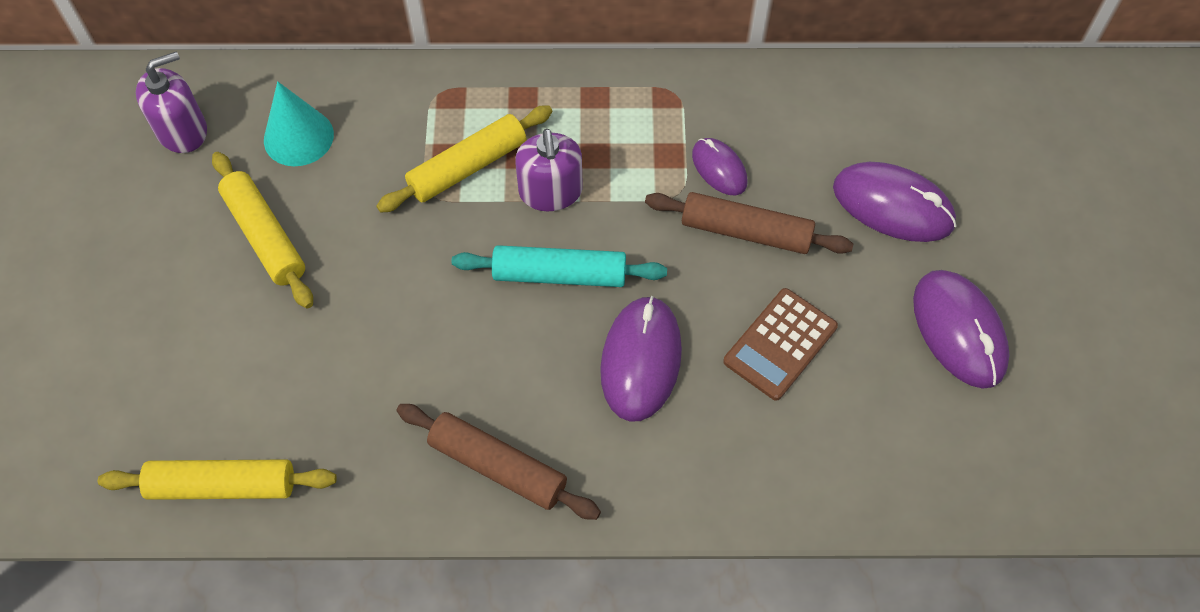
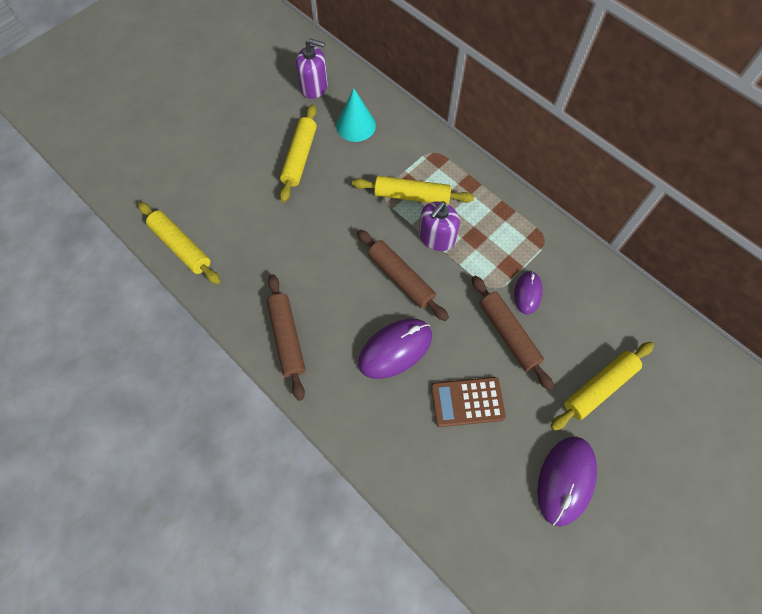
camera: 45 degrees right, 5 degrees up
turquoise rolling pin [452,245,667,287] -> brown rolling pin [357,230,449,321]
purple mouse [833,162,957,242] -> yellow rolling pin [550,342,654,431]

